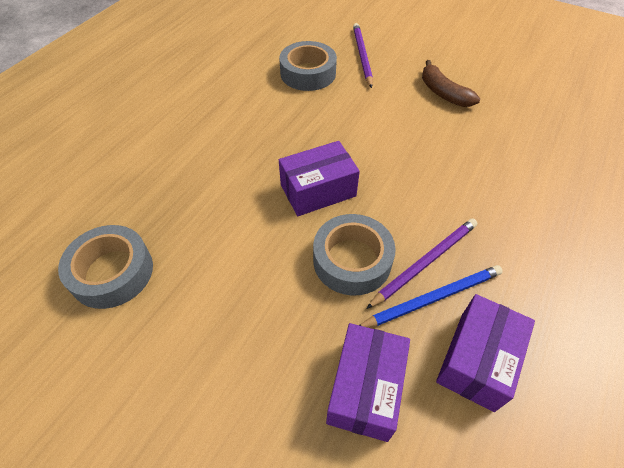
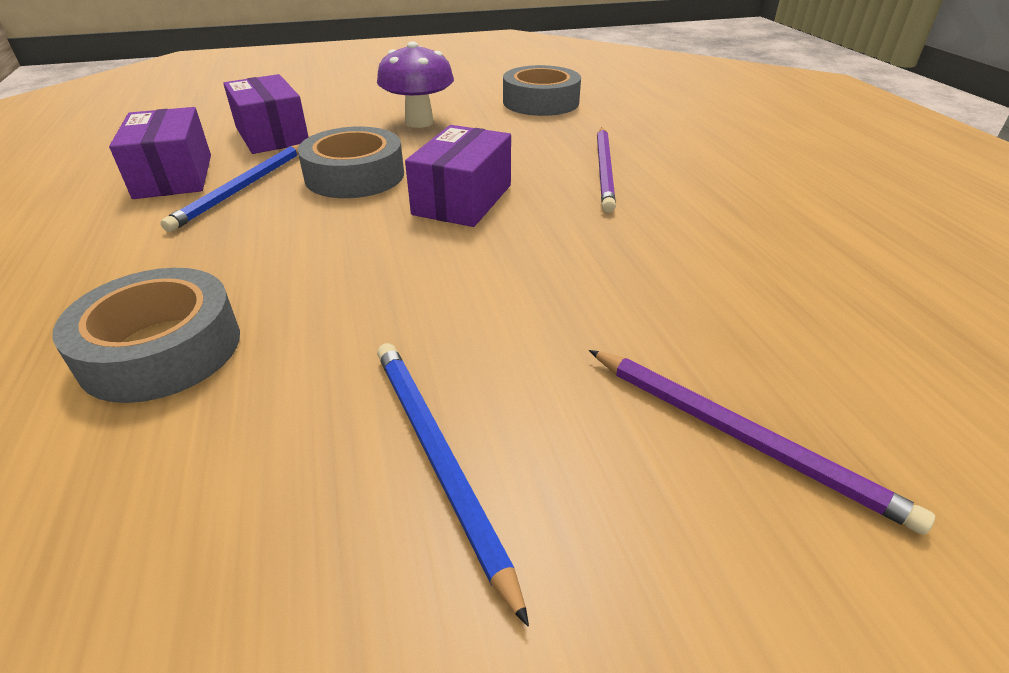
camera: 135 degrees right, 15 degrees down
grey tape [279,41,337,91] -> grey tape moved to [53,268,240,403]
purple pencil [366,219,477,309] -> purple pencil moved to [597,127,616,213]
brown banana [422,60,480,107] -> blue pencil [377,343,529,626]
none -> purple mushroom [377,41,454,128]

